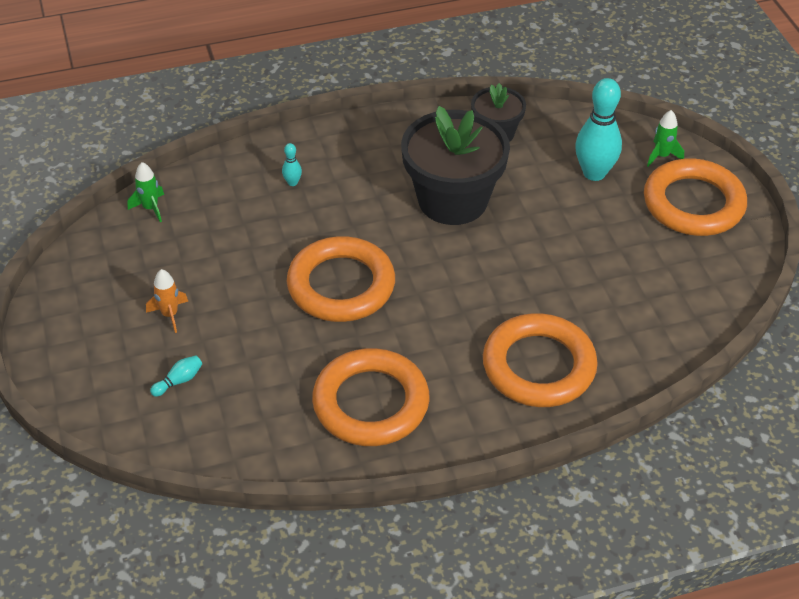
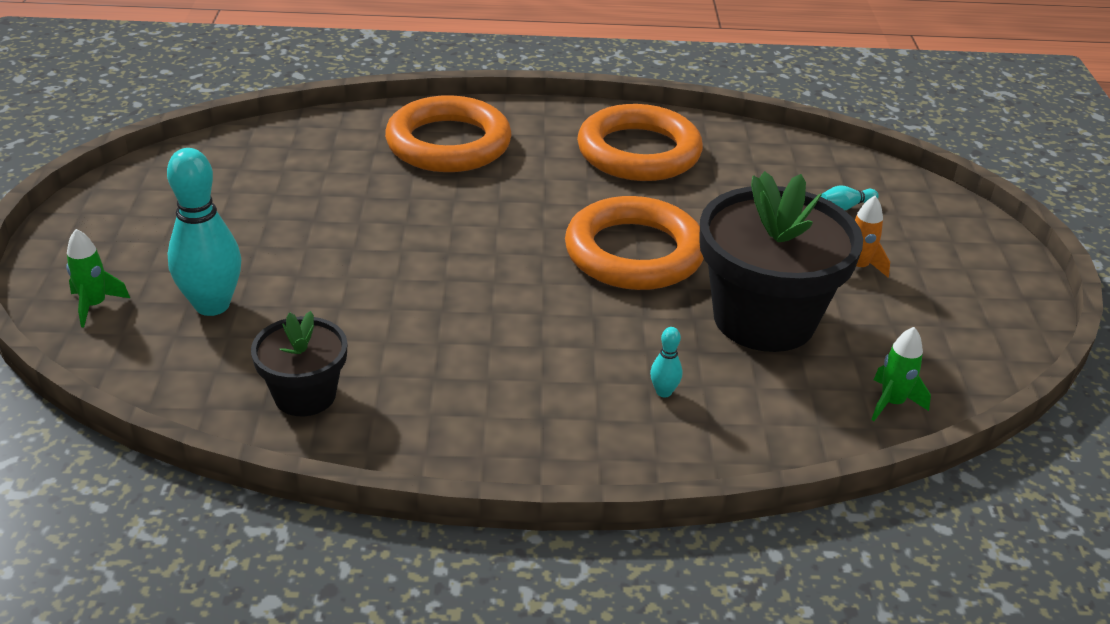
camera: 165 degrees left, 10 degrees down
black flower pot [401,106,510,225] -> black flower pot moved to [699,171,863,352]
orange ring [644,158,747,236] -> none

